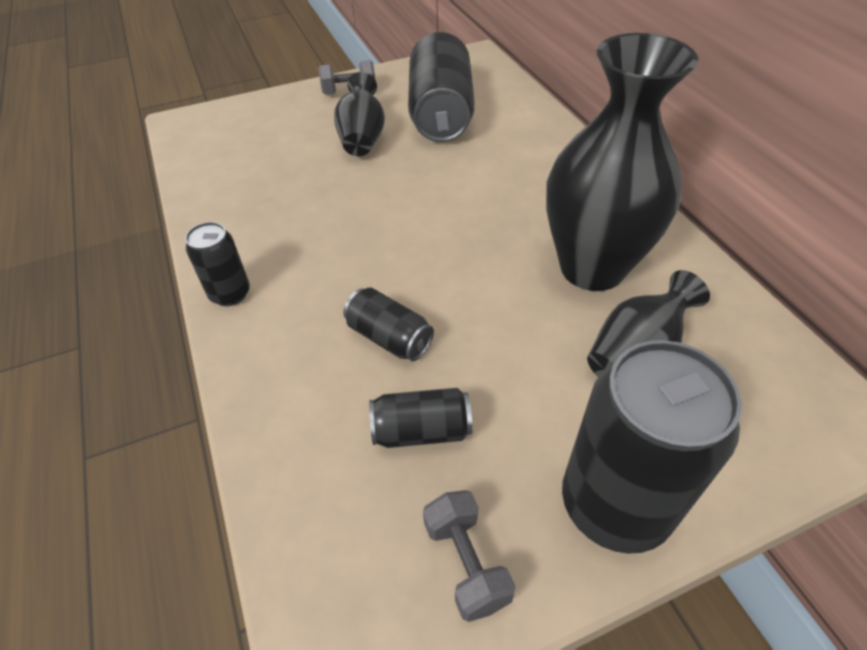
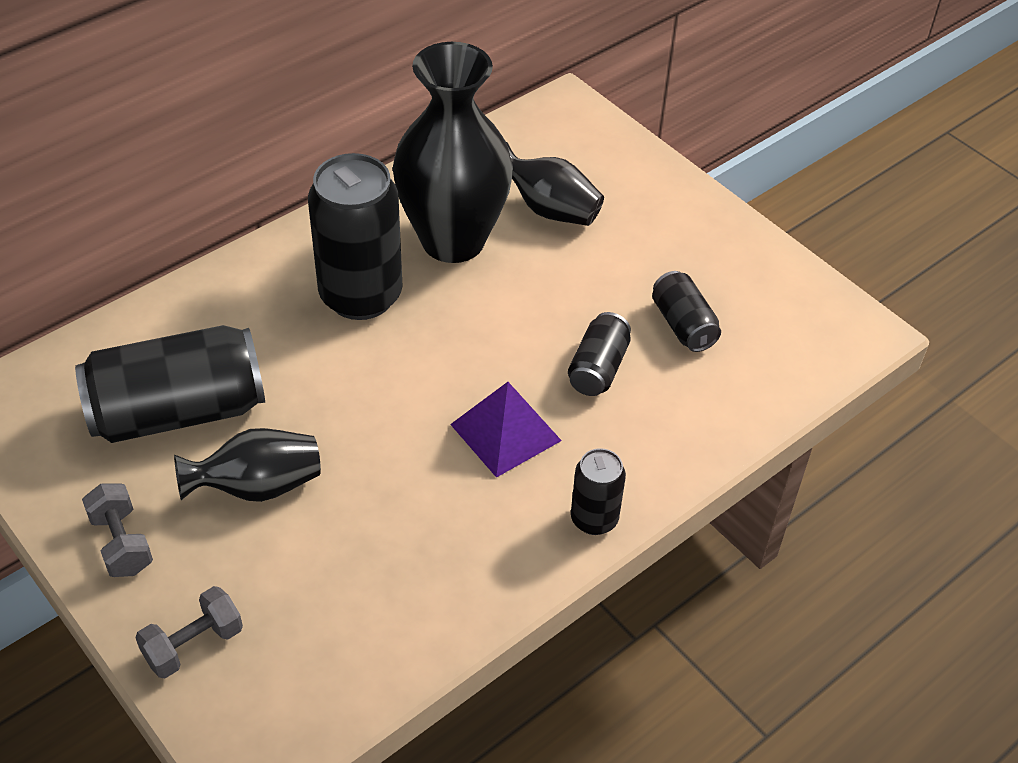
camera: 110 degrees left, 0 degrees up
grey dumbbell [423,490,516,622] -> grey dumbbell moved to [135,586,243,678]
black can [562,340,742,554] -> black can moved to [308,153,403,320]
none -> purple pyramid [450,382,562,478]

